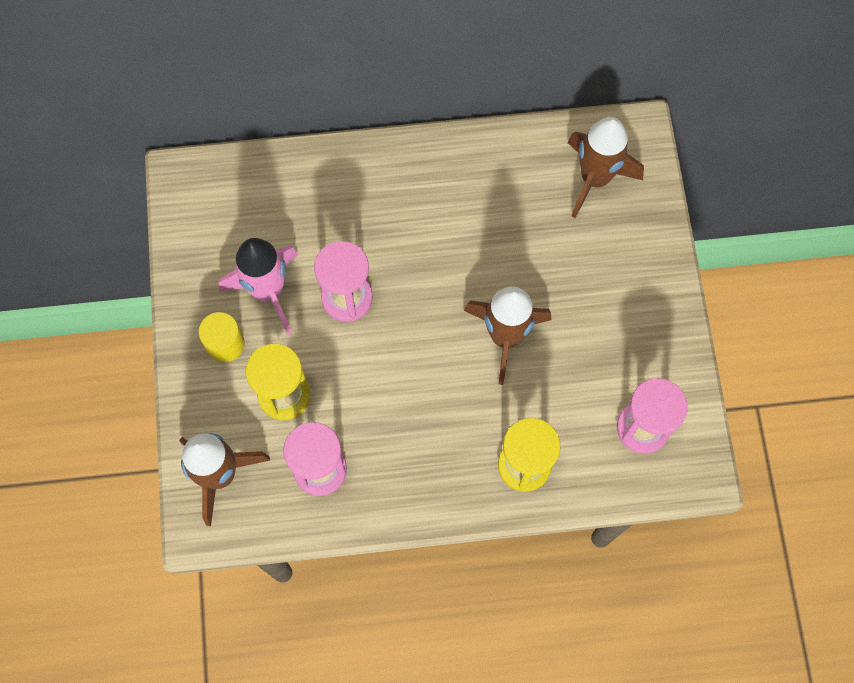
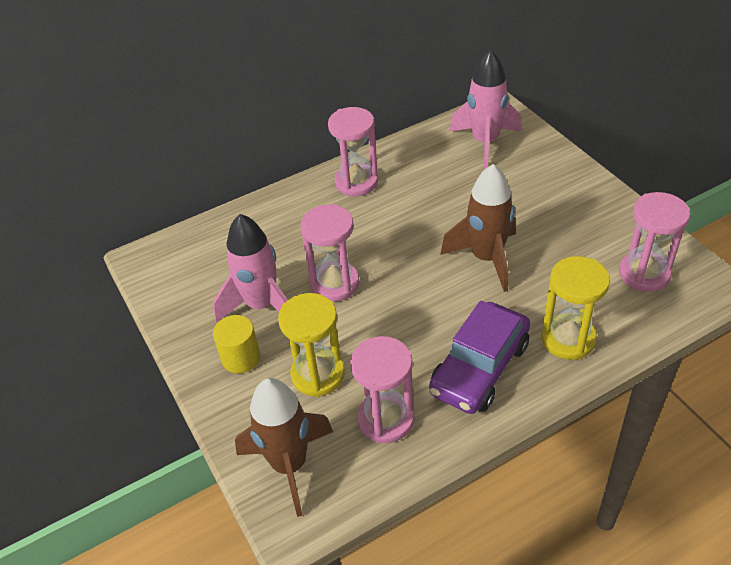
camera: 20 degrees left, 25 degrees down
brown rocket [568,117,644,218] -> pink rocket [450,50,521,169]
none -> pink hourglass [328,107,378,196]
none -> purple car [429,301,530,414]

